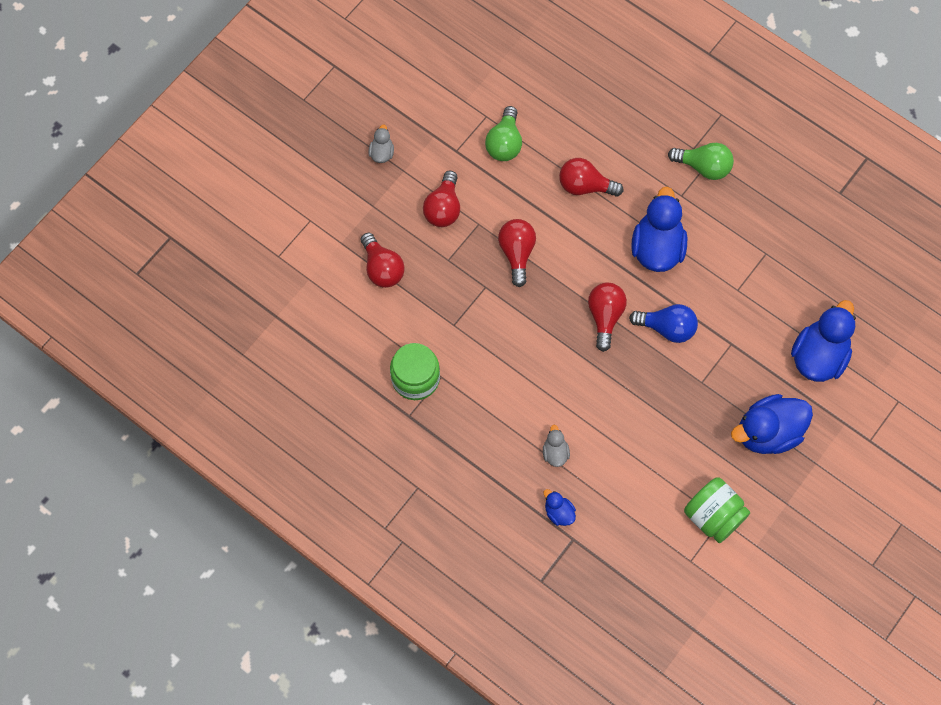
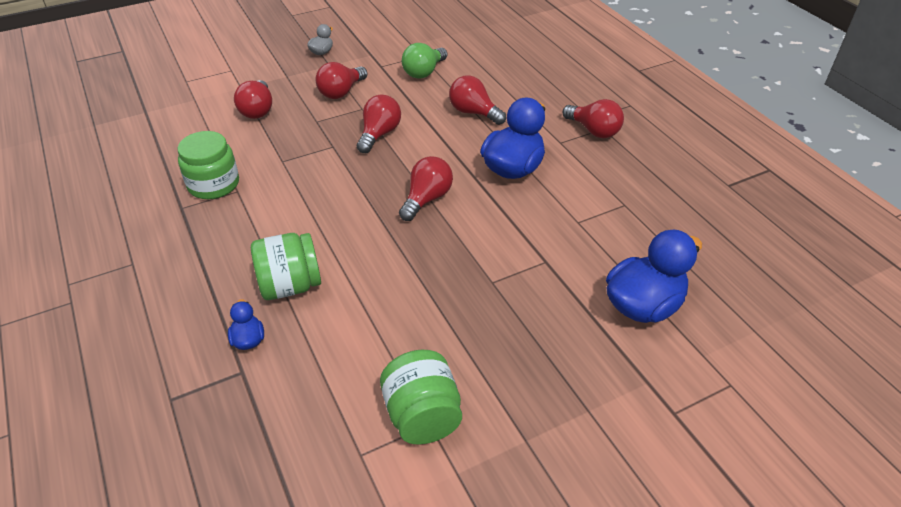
camera: 25 degrees right, 25 degrees down
grey duck [543,425,570,467] -> green jar [251,233,321,300]
blue light bulb [629,304,698,343] -> none
green light bulb [668,143,734,180] -> red light bulb [562,99,624,138]
blue duck [731,394,813,454] -> none

